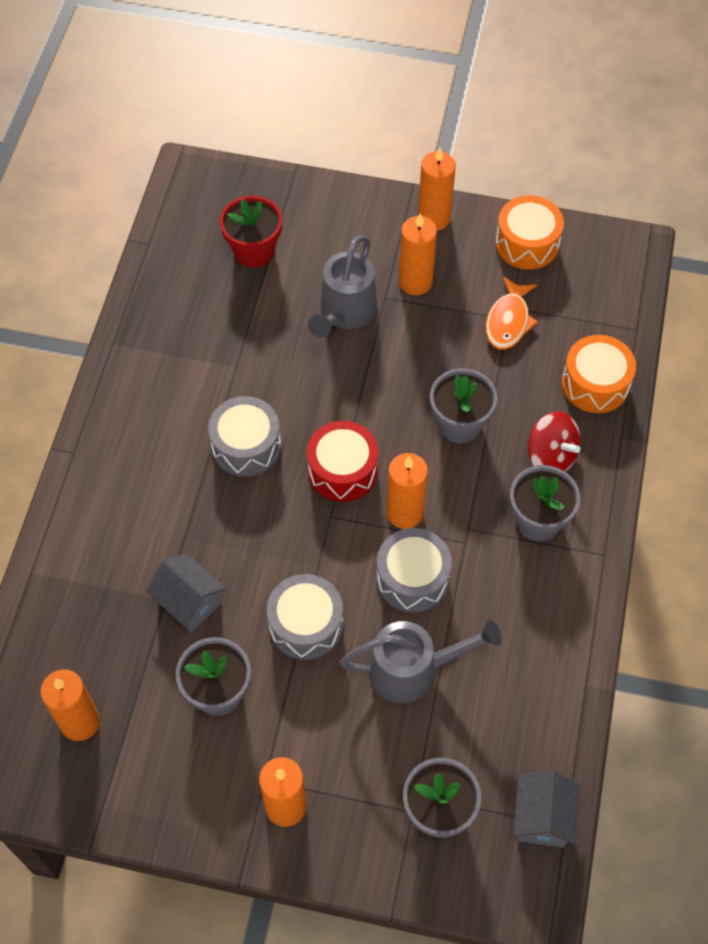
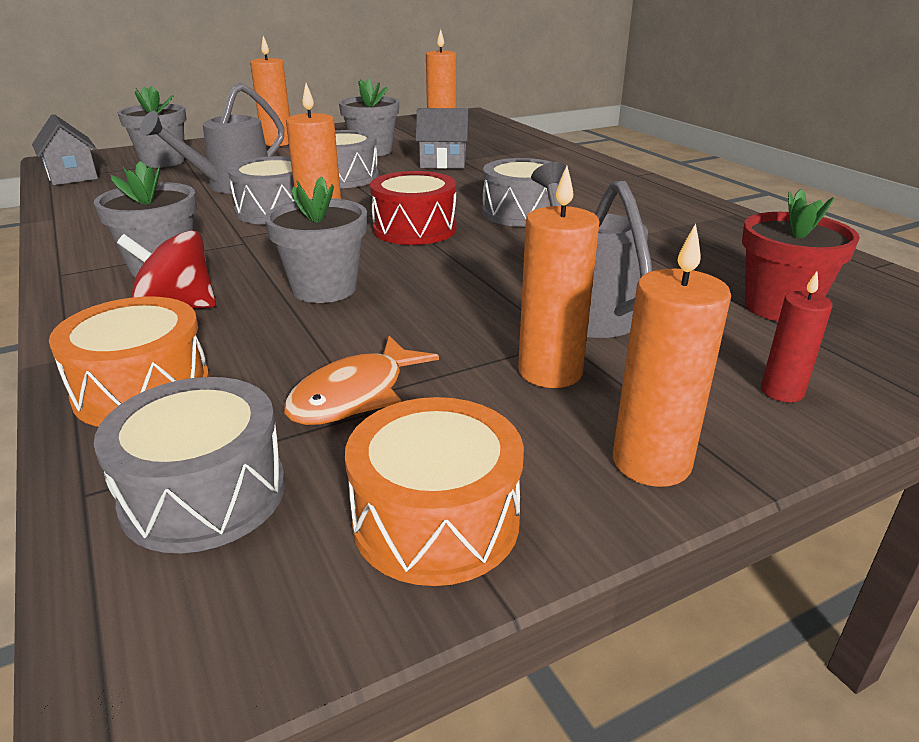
camera: 140 degrees right, 30 degrees down
orange fish [486,276,538,350] -> orange fish turned 120 degrees counterclockwise [284,336,439,425]
none -> grey drum [94,377,285,553]
none -> red candle [761,271,832,402]

